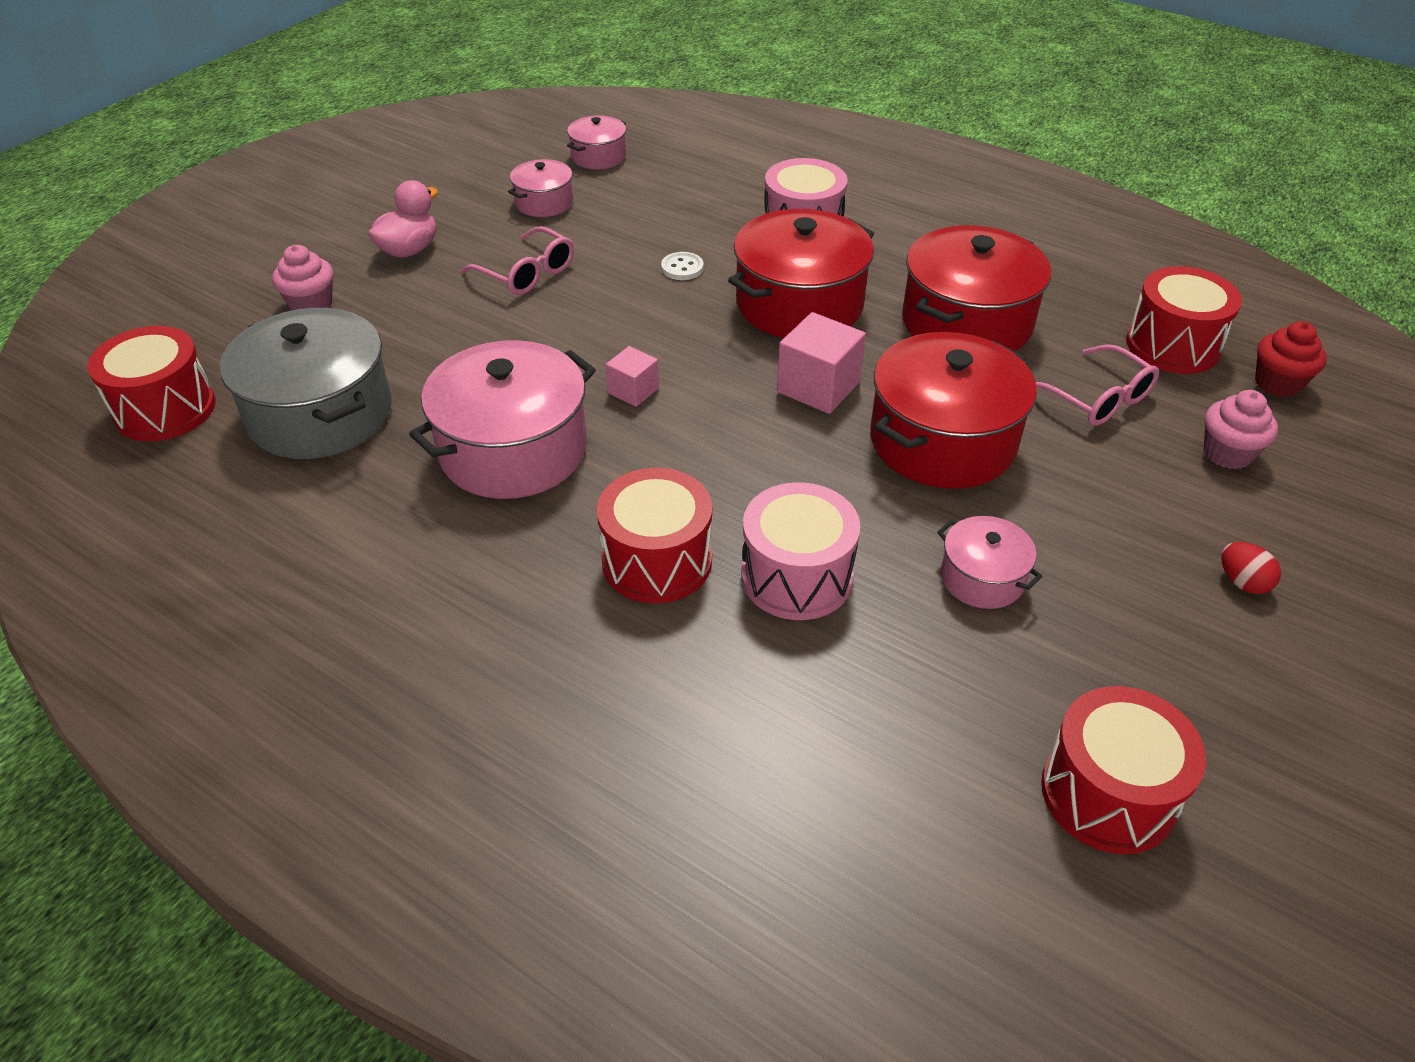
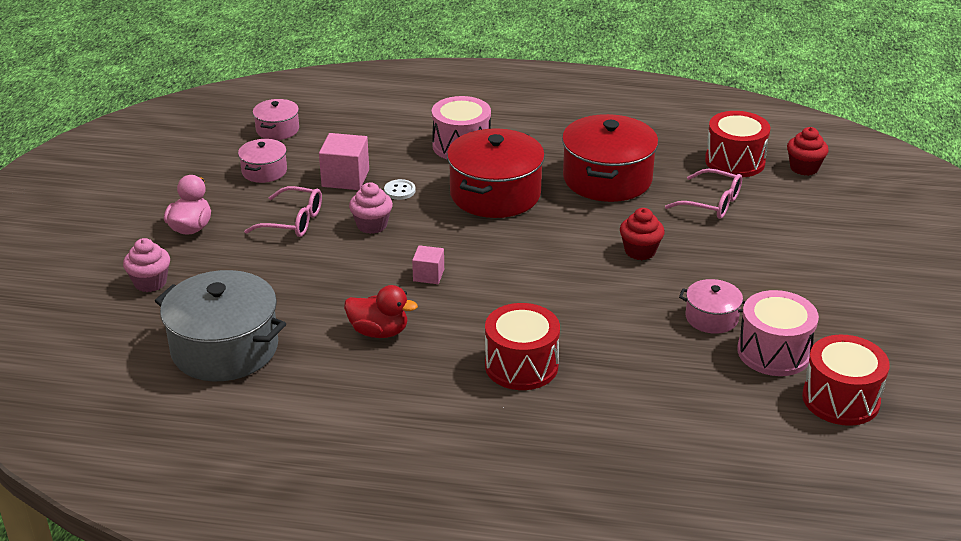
camera: 25 degrees left, 10 degrees down
red drum [87,326,216,442] -> none
pink pot [409,340,596,499] -> red duck [344,285,418,338]
pink drum [741,482,860,620] -> pink drum moved to [737,290,819,376]
pink cube [777,312,866,414] -> pink cube moved to [319,133,369,190]
red pot [870,332,1037,489] -> red cupcake [620,208,665,260]
pink cupcake [1204,390,1278,469] -> pink cupcake moved to [349,182,393,234]
red egg [1221,542,1281,594] -> none

